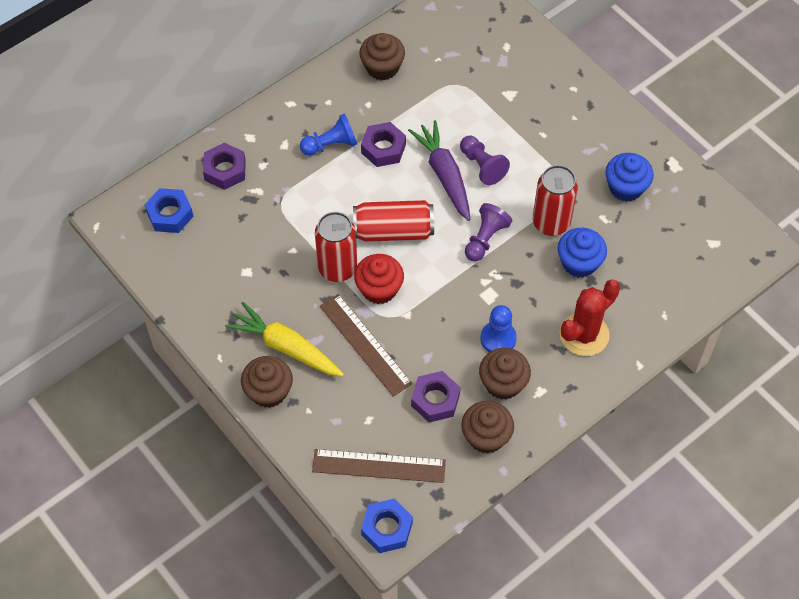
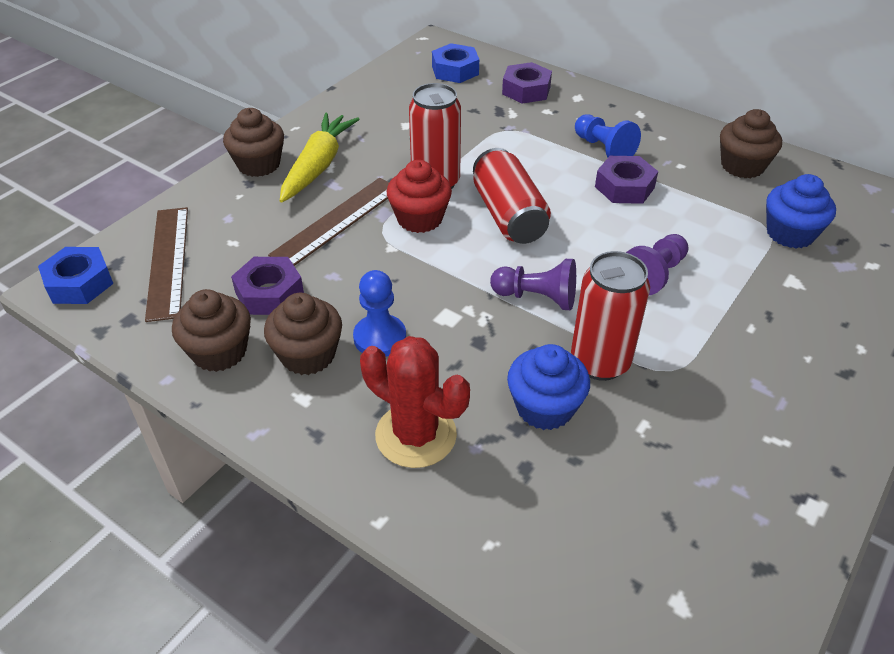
camera: 75 degrees right, 15 degrees down
purple carrot [408,120,470,221] -> none
blue cupcake [605,153,654,202] -> blue cupcake moved to [766,174,836,248]

